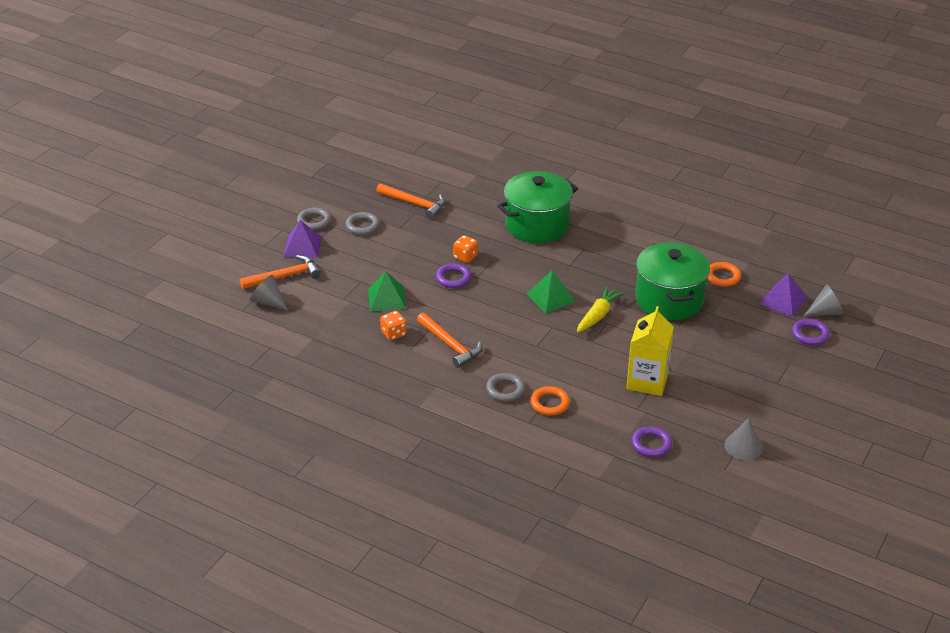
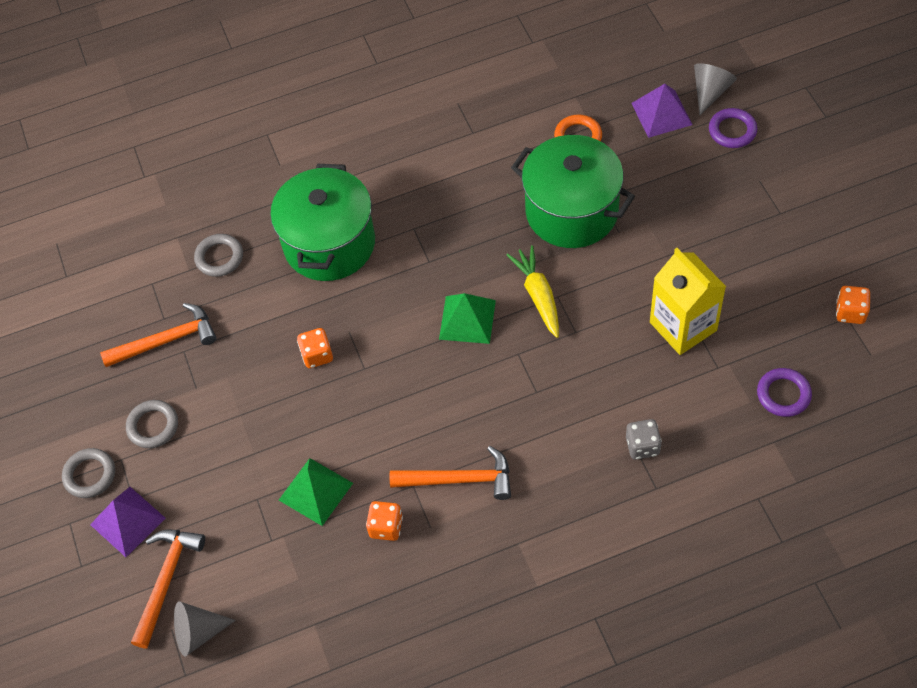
camera: 45 degrees left, 20 degrees up
purple ring [436,263,471,288] -> none
grey ring [486,373,525,402] -> grey ring moved to [194,234,243,277]
orange ring [530,386,570,416] -> grey dice [626,419,662,460]
grey cone [724,418,763,460] -> orange dice [836,286,870,324]

